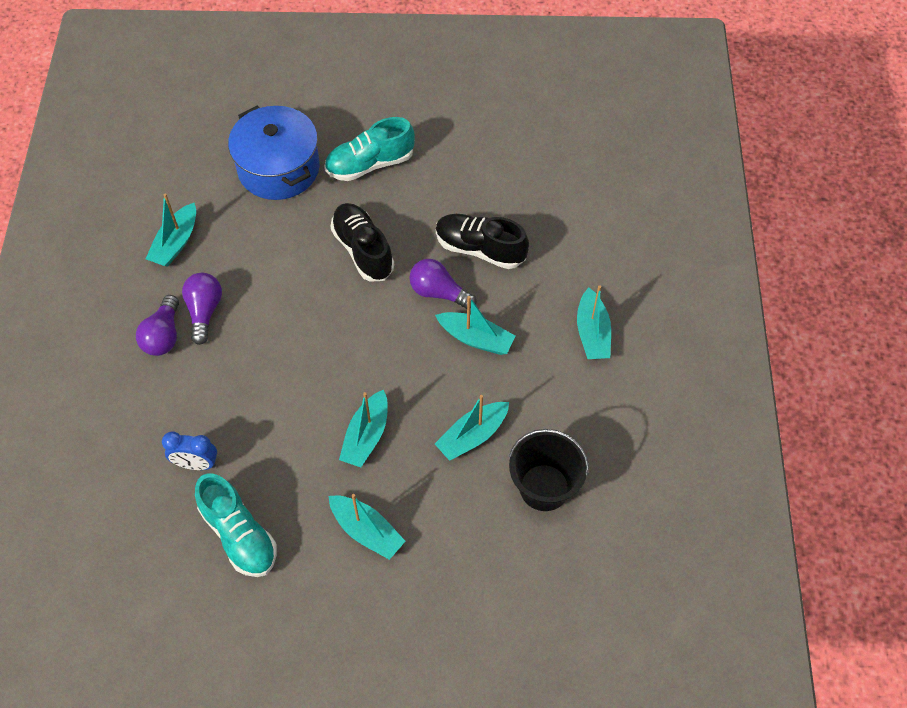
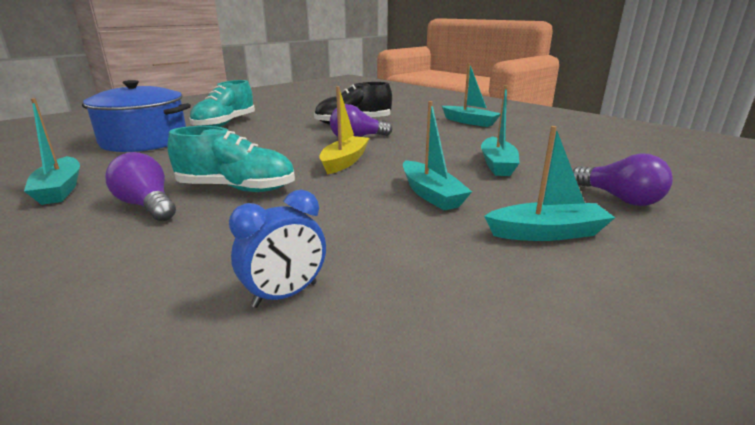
camera: 45 degrees left, 35 degrees down
purple light bulb [136,295,179,356] -> purple light bulb moved to [573,153,673,206]
turquoise shoe [195,474,277,577] -> turquoise shoe moved to [167,126,295,192]
black shoe [330,203,394,281] -> none
turquoise boat [435,296,516,355] -> none
black bucket [509,429,589,511] -> none
none -> yellow boat [319,87,370,175]

